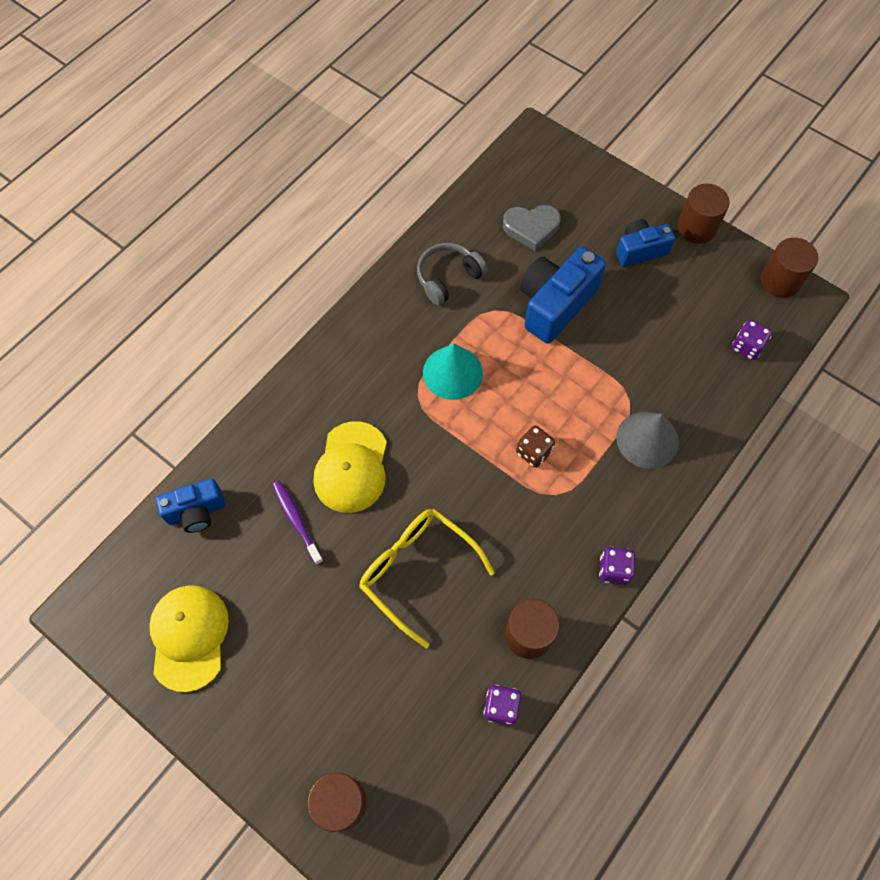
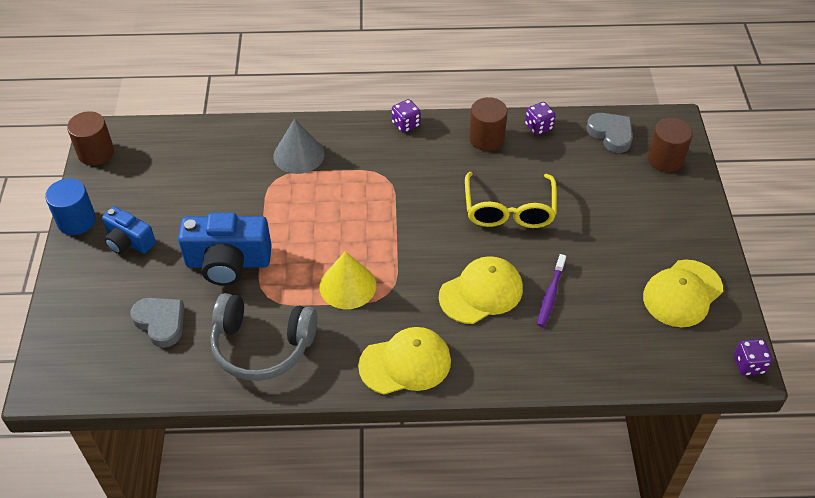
camera: 130 degrees left, 15 degrees down
blue camera [156,478,225,533] -> none
grey headphones [417,243,487,305] -> grey headphones [210,293,317,381], size x1.51
turquoise cone [423,343,483,400] -> yellow cone [320,251,376,309]
brown dice [516,425,555,468] -> none
brown cylinder [678,184,730,244] -> blue cylinder [45,178,96,235]
purple dice [732,319,772,360] -> purple dice moved to [734,339,773,376]
none -> yellow cap [358,327,451,394]
none -> grey heart [586,113,633,153]

